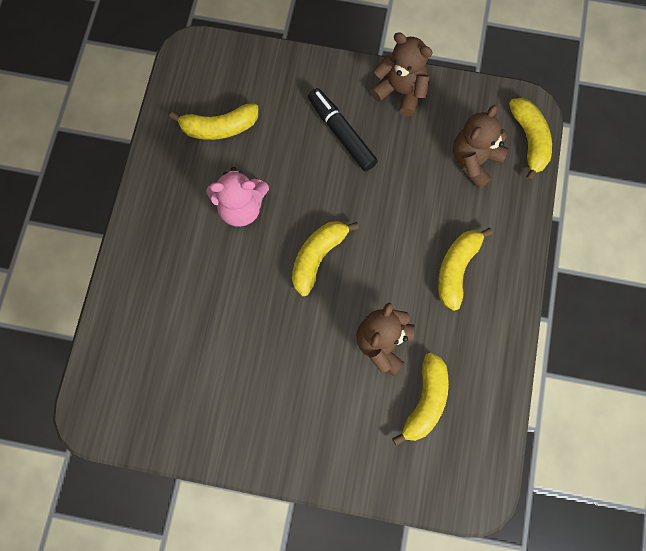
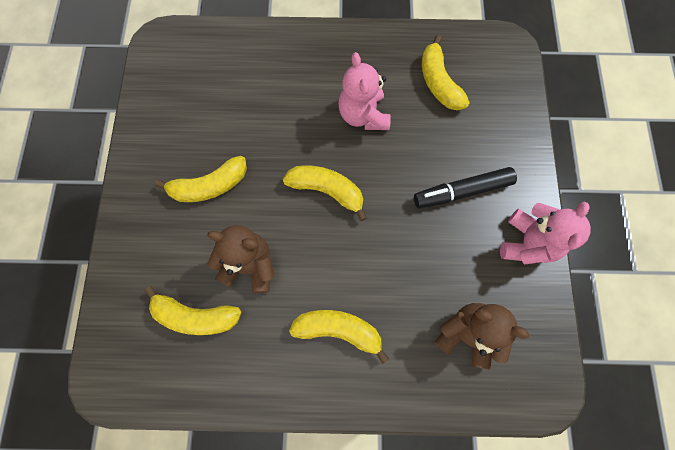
camera: 80 degrees right, 0 degrees up
black marker [308,88,378,171] -> black marker turned 150 degrees counterclockwise [414,167,517,209]
brown teddy bear [370,32,433,116] -> pink teddy bear [500,202,591,265]
yellow banana [509,98,552,181] -> yellow banana moved to [154,156,247,202]

